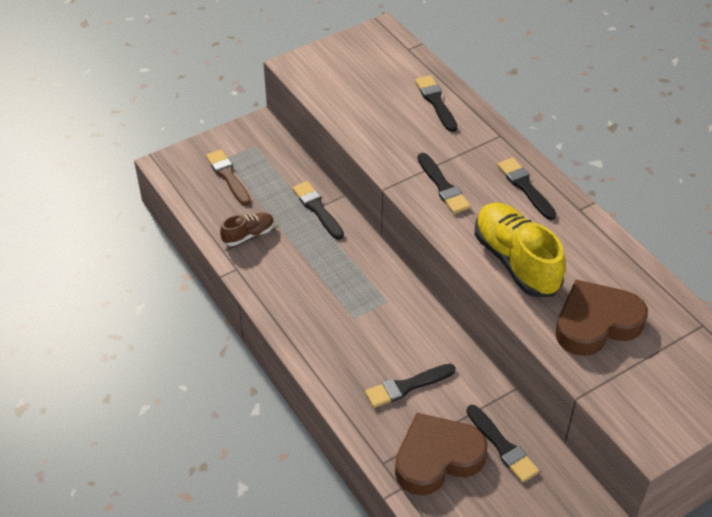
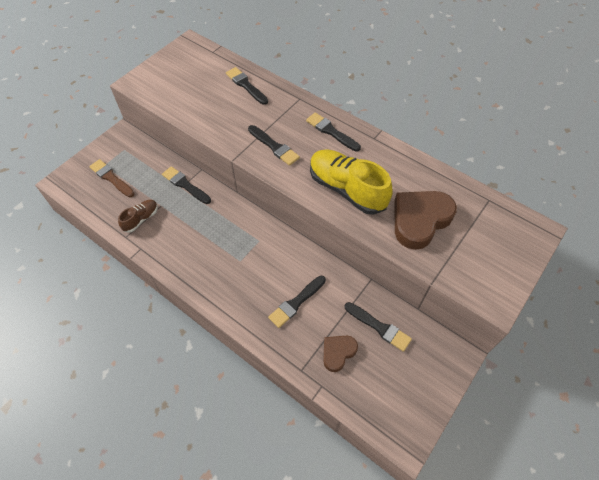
camera: 20 degrees left, 10 degrees up
brown heart [395,413,488,496] -> brown heart [323,336,358,372], size x0.55

